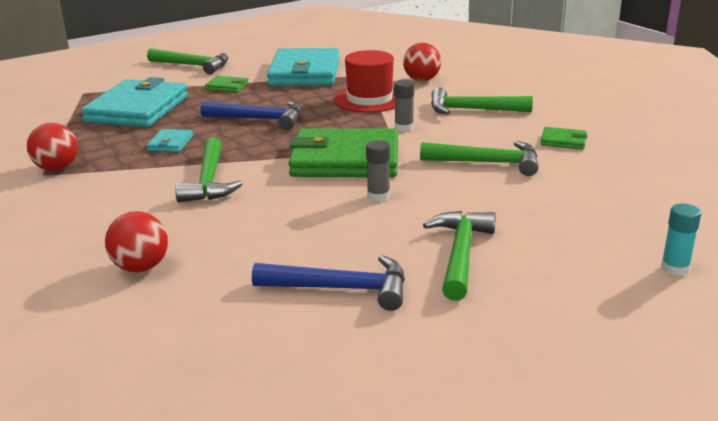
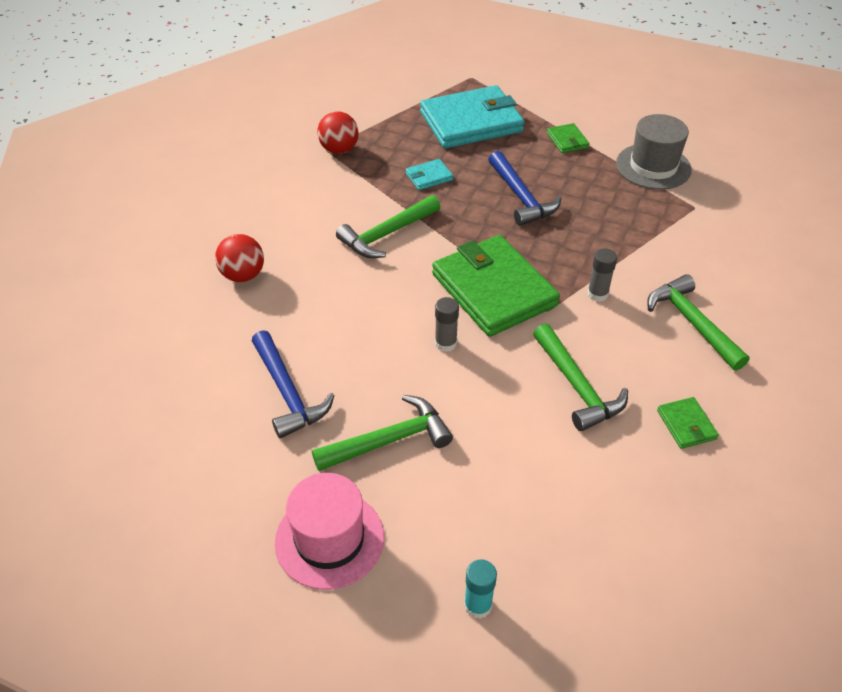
camera: 55 degrees right, 20 degrees up
green hammer [147,48,229,74] -> none
turquoise wallet [267,48,340,86] -> grey hat [616,114,692,190]
red hat [334,50,395,113] -> none
red ball [403,43,441,81] -> none
none -> pink hat [275,473,384,590]

